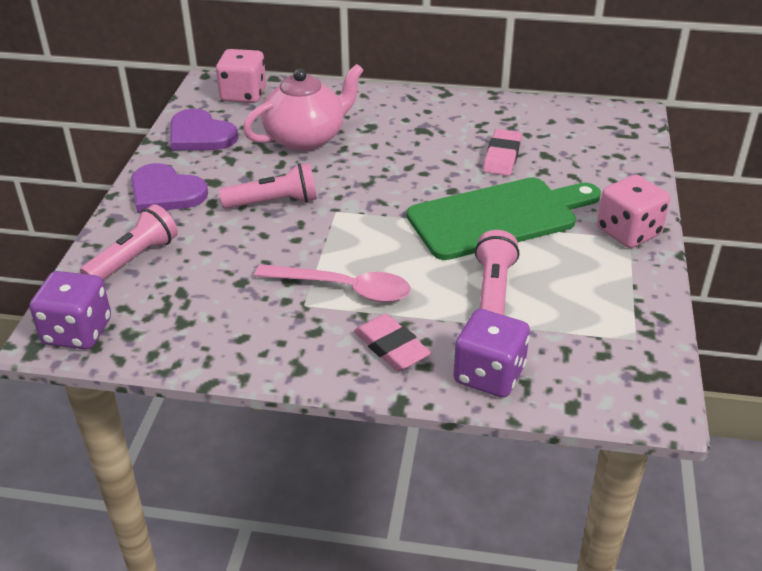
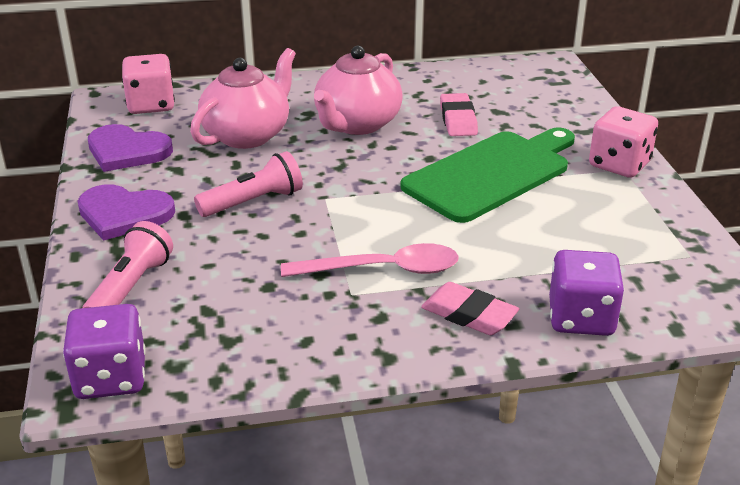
camera: 20 degrees left, 5 degrees down
pink flashlight [475,230,519,315] -> none
none -> pink teapot [314,46,403,135]

